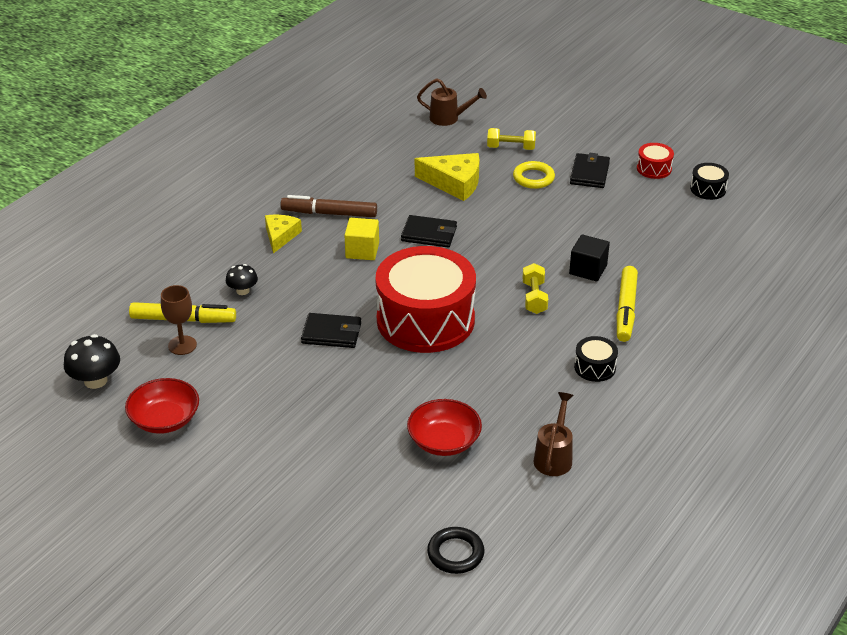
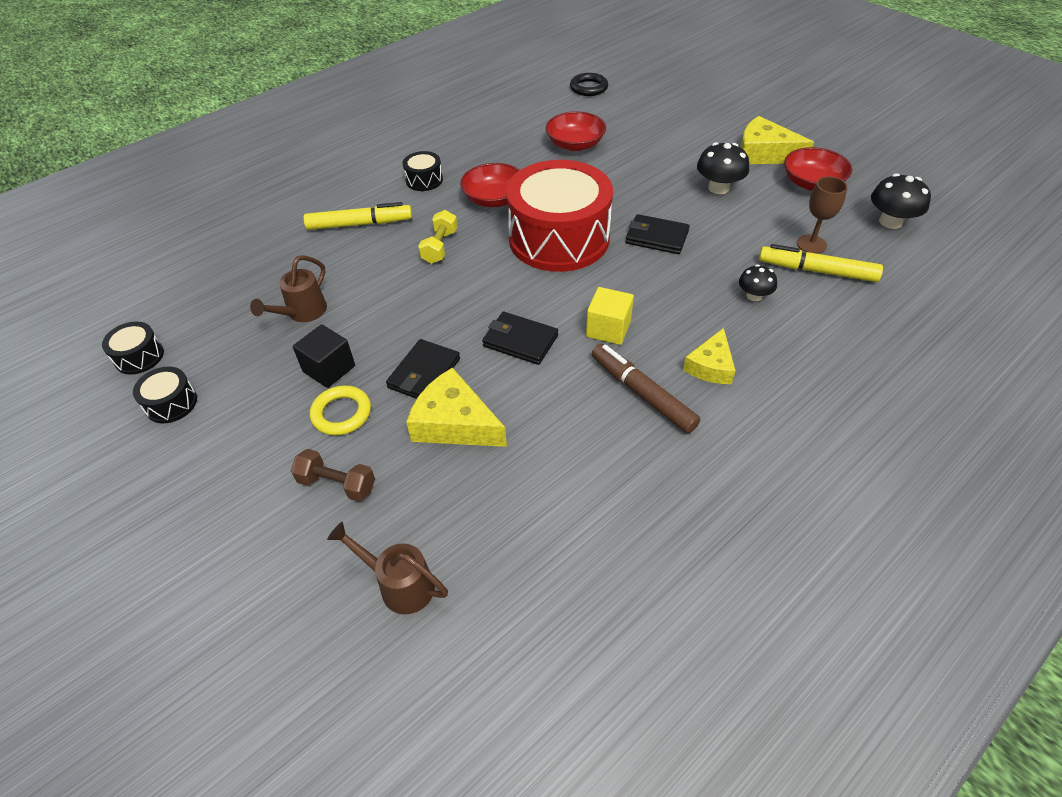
camera: 165 degrees left, 10 degrees up
brown marker [280,195,377,217] -> brown marker turned 150 degrees counterclockwise [592,344,701,433]
yellow dumbbell [487,128,536,150] -> brown dumbbell [291,449,375,501]
brown watering can [533,392,574,476] -> brown watering can moved to [250,255,327,322]
black cube [569,234,610,282] -> black cube moved to [293,324,355,388]
black wallet [570,153,610,188] -> black wallet moved to [386,339,460,399]
yellow marker [617,266,638,342] -> yellow marker turned 60 degrees clockwise [303,202,412,230]
red drum [637,143,674,179] -> black drum [133,367,197,423]
none -> red bowl [460,163,520,207]
none -> black mushroom [697,142,749,194]
none -> yellow cheese [740,116,814,164]

